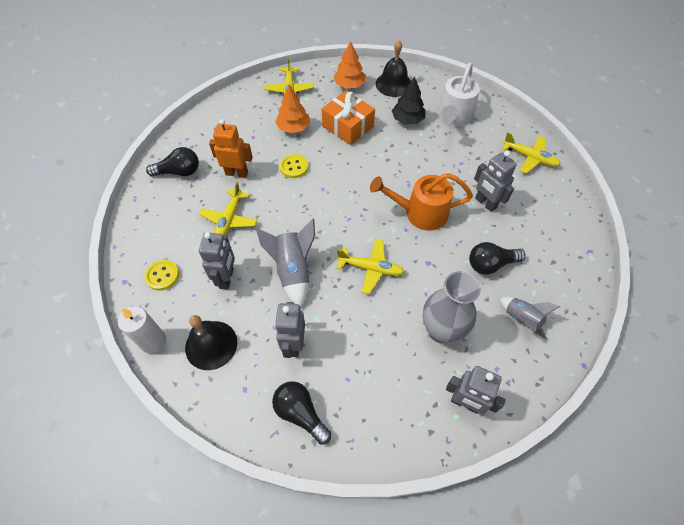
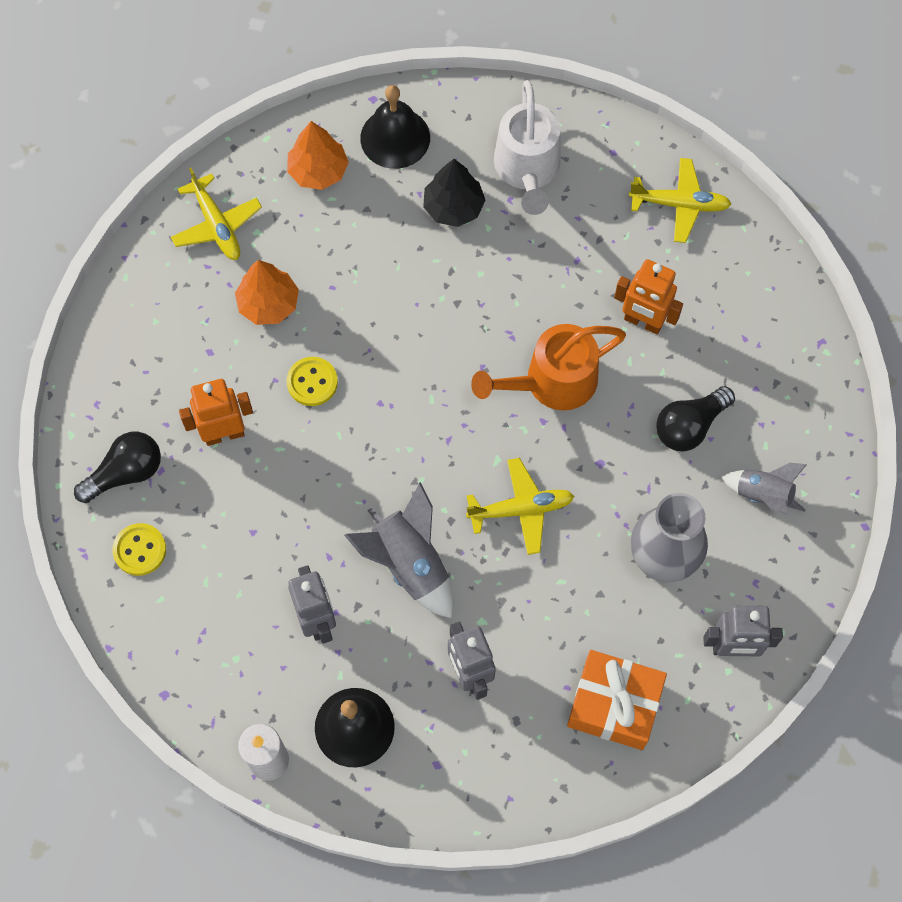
camera: 25 degrees left, 10 degrees up
yellow button [144,260,179,291] -> yellow button moved to [113,523,166,576]
yellow plane [199,182,257,236] -> none
black light bulb [272,381,331,445] -> none
orange gift [322,91,375,145] -> orange gift moved to [567,650,667,750]
grey robot [474,151,517,212] -> orange robot [614,259,683,334]

